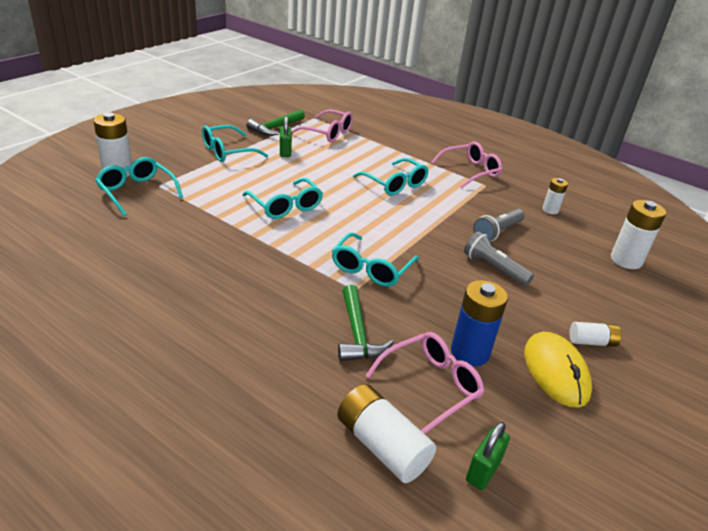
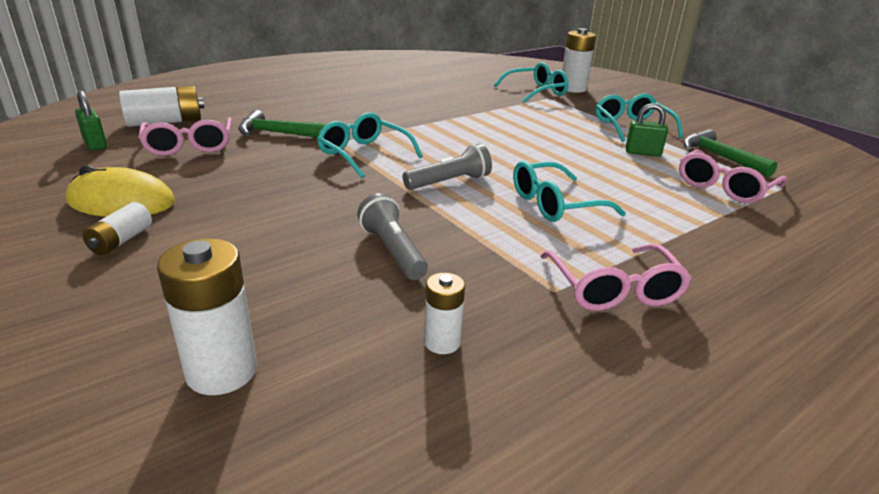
camera: 110 degrees right, 5 degrees down
turquoise glasses [243,178,323,219] -> none
blue battery [451,280,508,366] -> none
grey flashlight [464,231,534,286] -> grey flashlight moved to [403,144,492,190]

